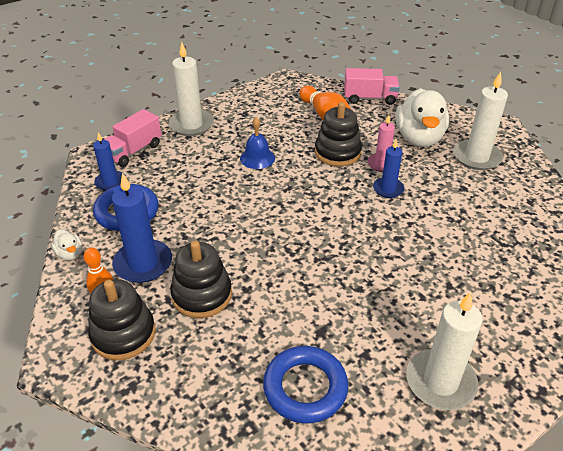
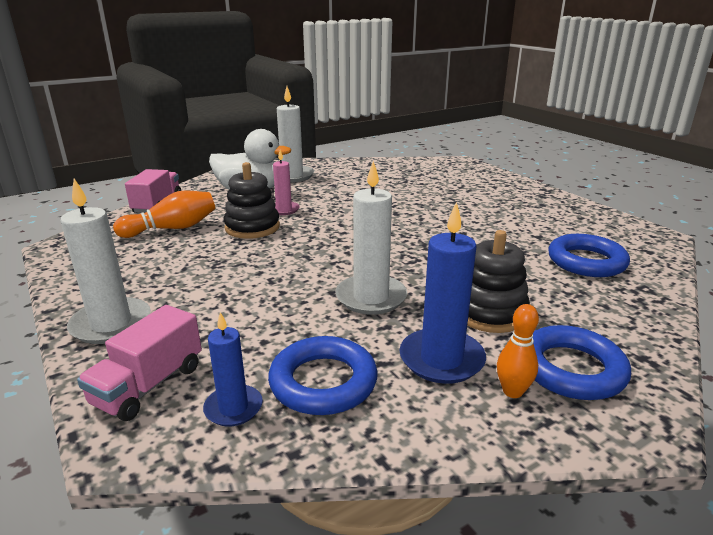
camera: 85 degrees left, 15 degrees down
white duck [51,229,82,260] -> none
black stacking toy [88,279,156,360] -> blue ring [533,325,631,400]
pink truck [104,109,162,167] -> pink truck turned 75 degrees clockwise [77,305,202,421]
blue bell [240,117,275,169] -> none
blue candle [373,139,404,198] -> none
white candle [406,292,483,410] -> white candle moved to [335,161,407,315]

